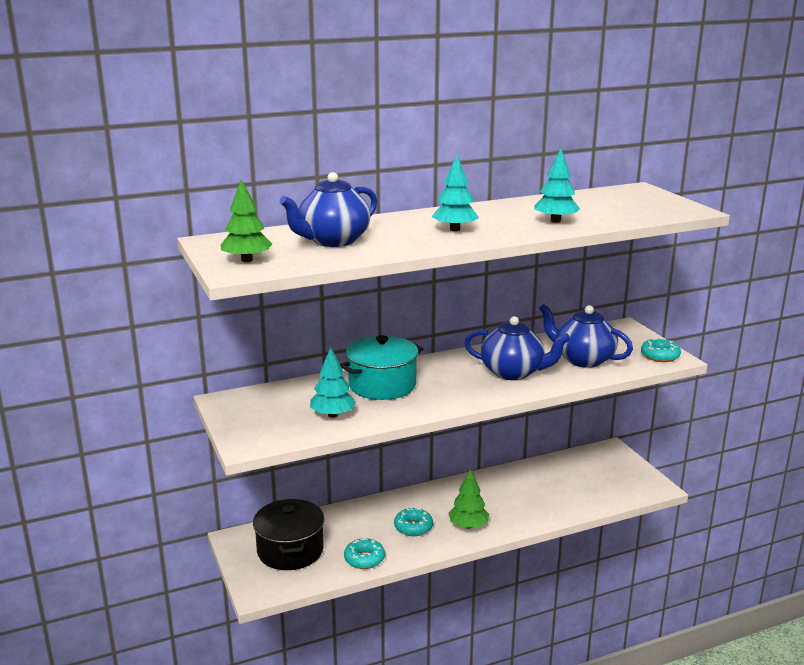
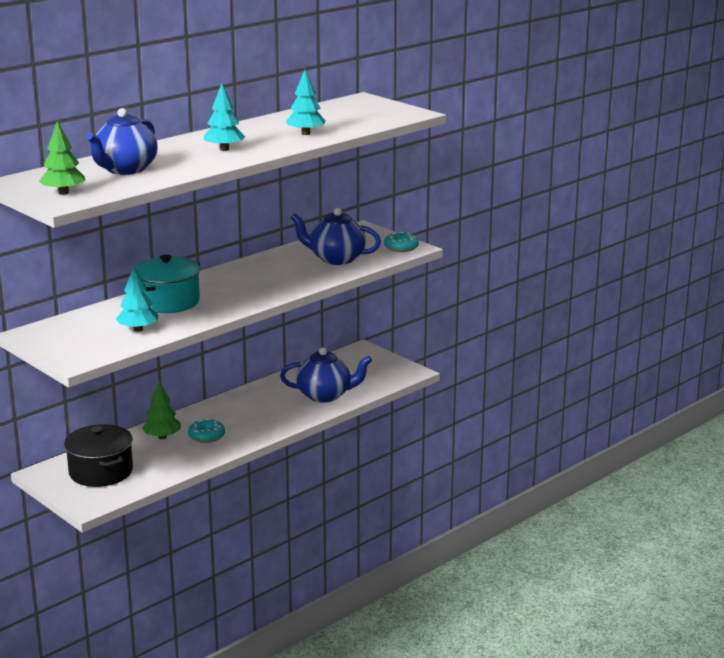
camera: 20 degrees left, 0 degrees up
turquoise donut [344,537,385,569] -> none
green tree [448,469,489,529] -> green tree moved to [142,381,181,439]
blue teapot [464,316,570,380] -> blue teapot moved to [280,347,372,403]

